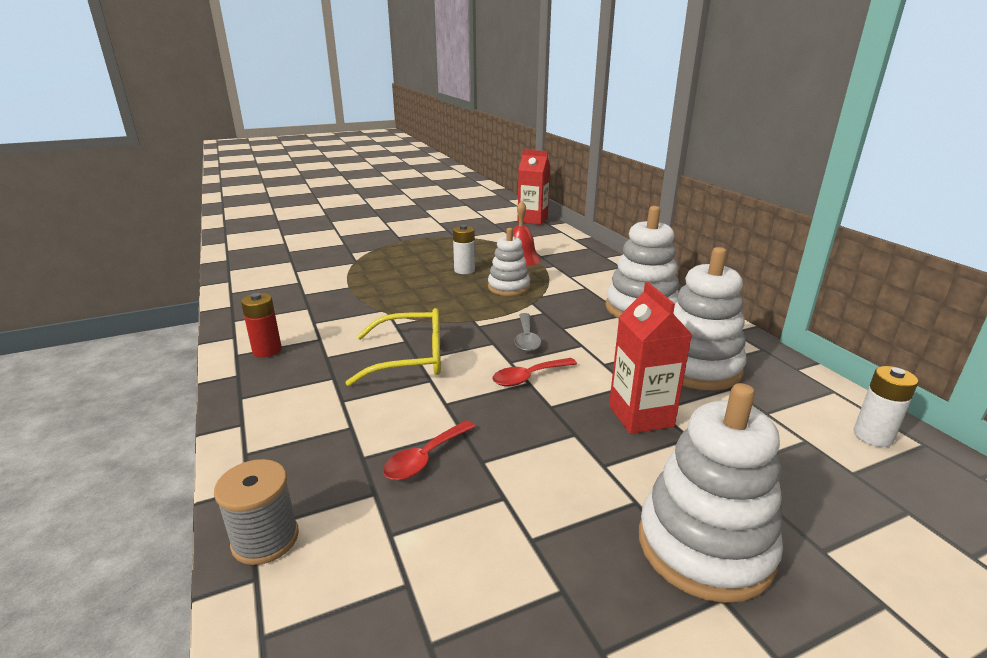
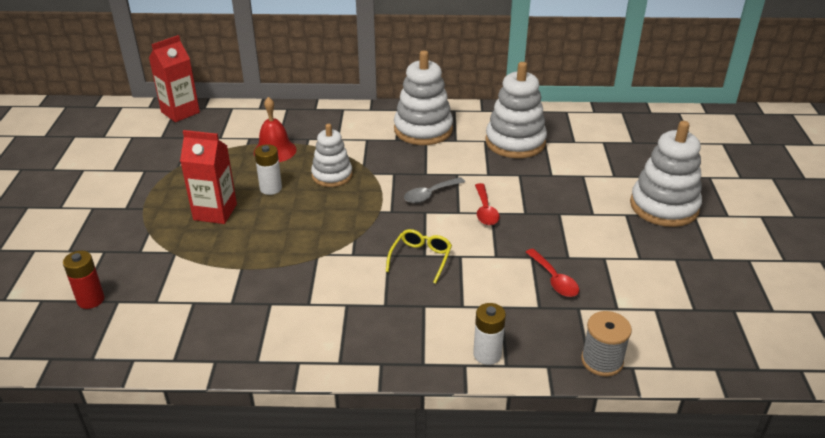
camera: 65 degrees left, 10 degrees up
red battery [241,293,282,357] -> red battery moved to [63,251,105,309]
yellow glasses [345,308,441,386] -> yellow glasses [386,229,452,284], size x0.64
grey spoon [514,313,541,352] -> grey spoon turned 120 degrees clockwise [404,177,465,203]
red carton [609,282,692,434] -> red carton moved to [180,130,237,224]
white battery [853,366,918,447] -> white battery moved to [473,303,506,365]

